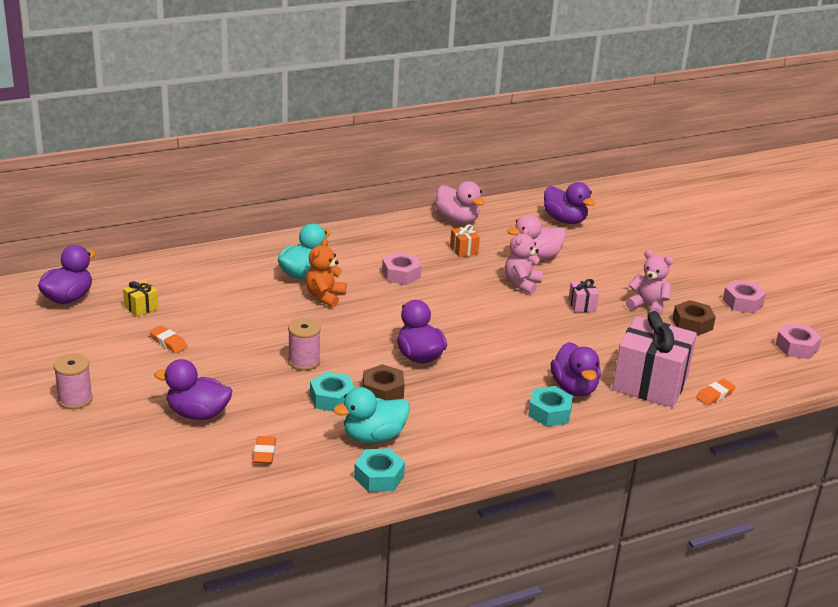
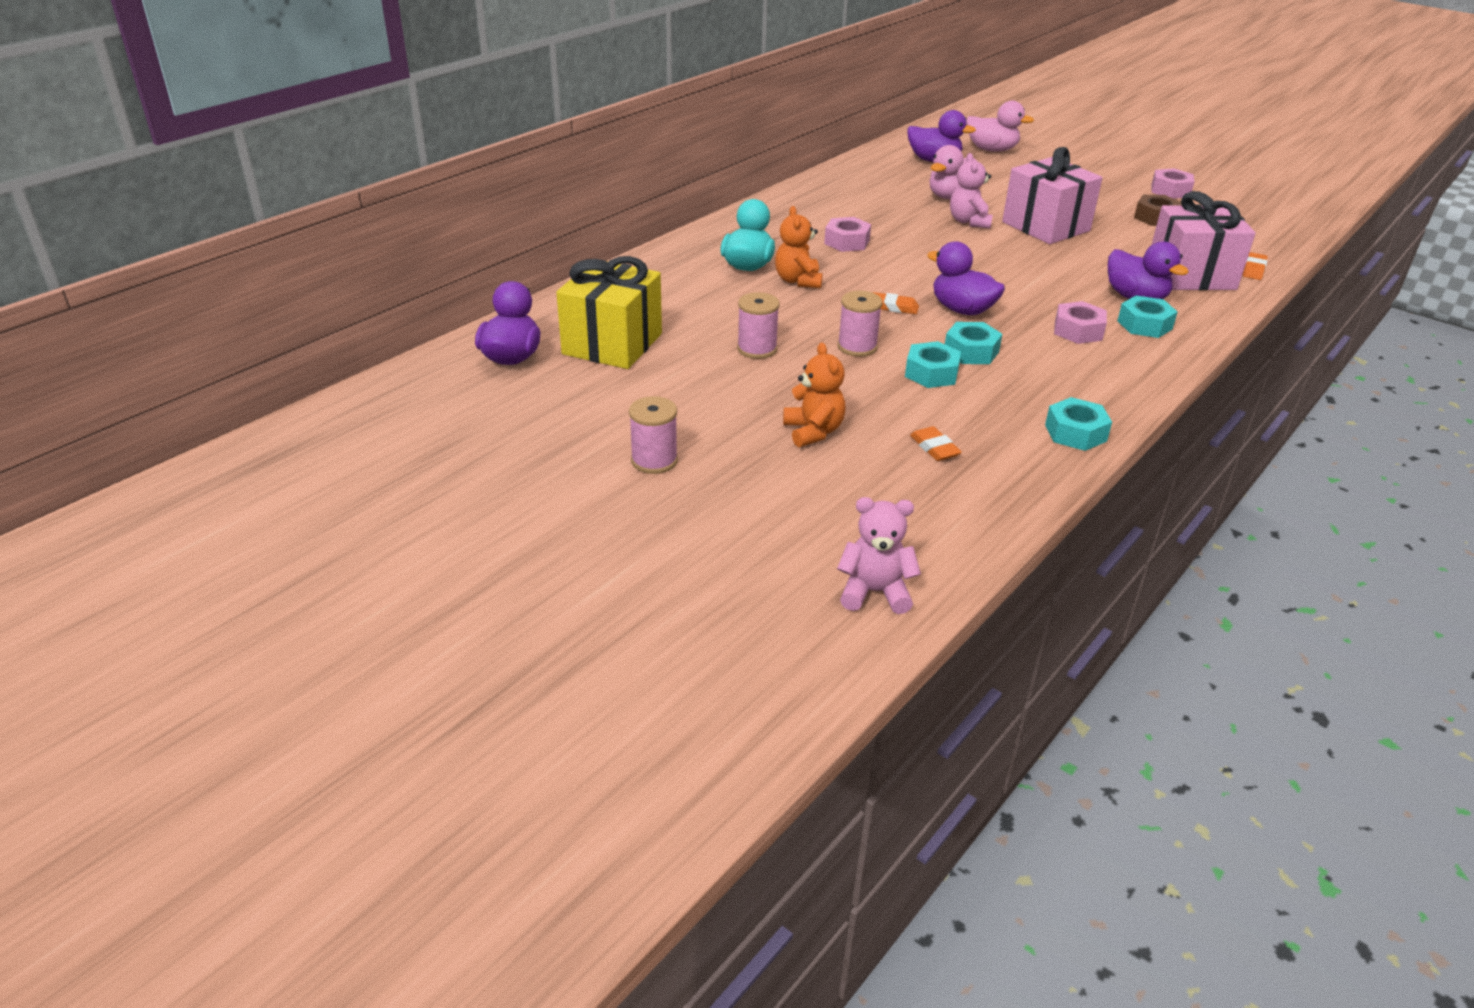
camera: 25 degrees left, 5 degrees up
yellow gift [123,281,159,317] -> yellow gift [556,256,662,369], size x2.36
orange eraser [149,325,188,353] -> orange eraser moved to [872,292,919,314]
purple duck [154,359,232,420] -> orange teddy bear [783,343,846,447]
turquoise duck [333,387,410,443] -> none
brown nut [363,364,405,400] -> turquoise nut [945,322,1002,364]
pink duck [436,181,485,224] -> pink duck moved to [966,101,1034,152]
orange gift [450,224,480,257] -> none
pink gift [568,279,599,312] -> pink gift [1002,147,1103,244], size x2.36
pink teddy bear [626,250,673,316] -> pink teddy bear moved to [837,497,921,614]
pink nut [775,323,822,359] -> pink nut moved to [1054,301,1107,344]
none -> pink spool [737,292,779,359]

